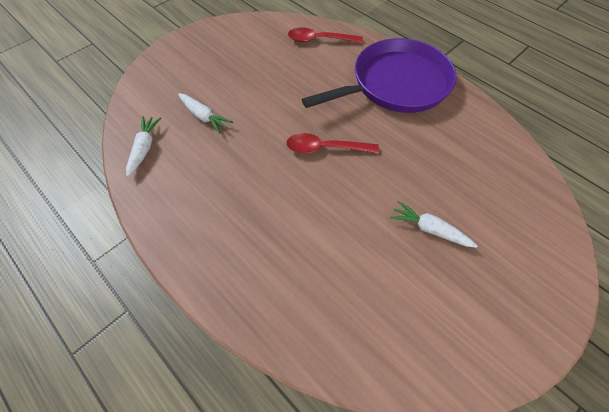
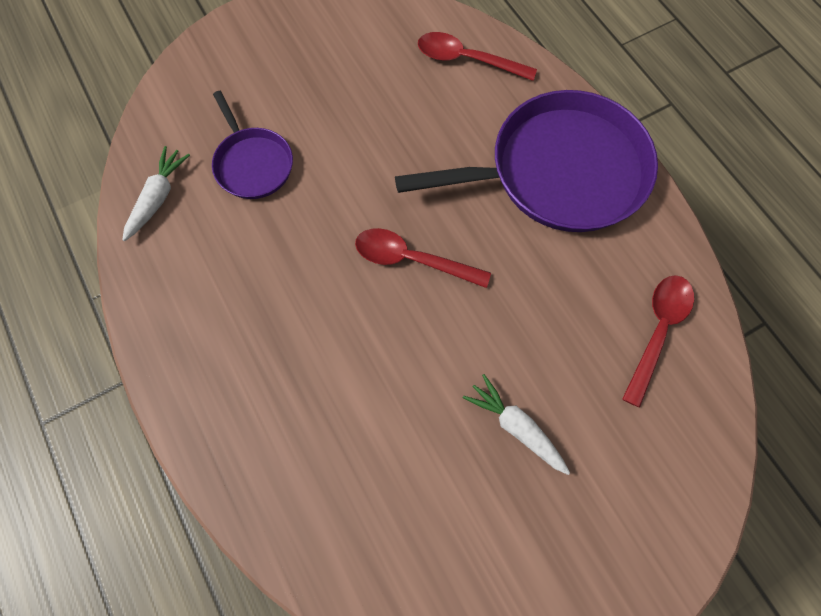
camera: 15 degrees right, 10 degrees up
white carrot [178,93,233,134] -> purple pan [212,91,293,199]
none -> red spoon [622,275,694,408]

